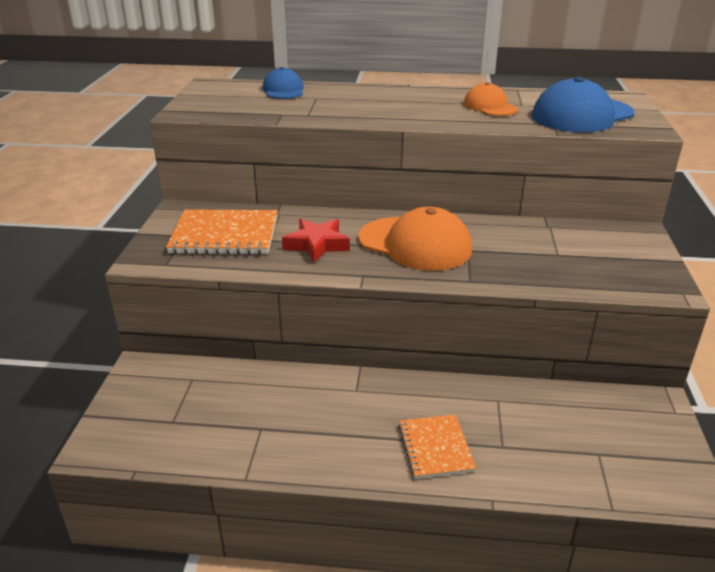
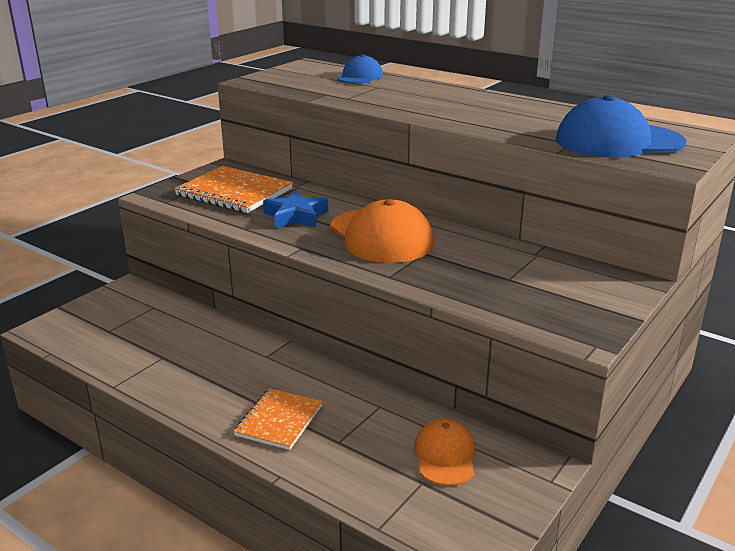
camera: 30 degrees right, 5 degrees down
red star [282,219,350,263] -> blue star [263,190,328,229]
orange cap [464,82,518,116] -> orange cap moved to [414,419,476,486]

